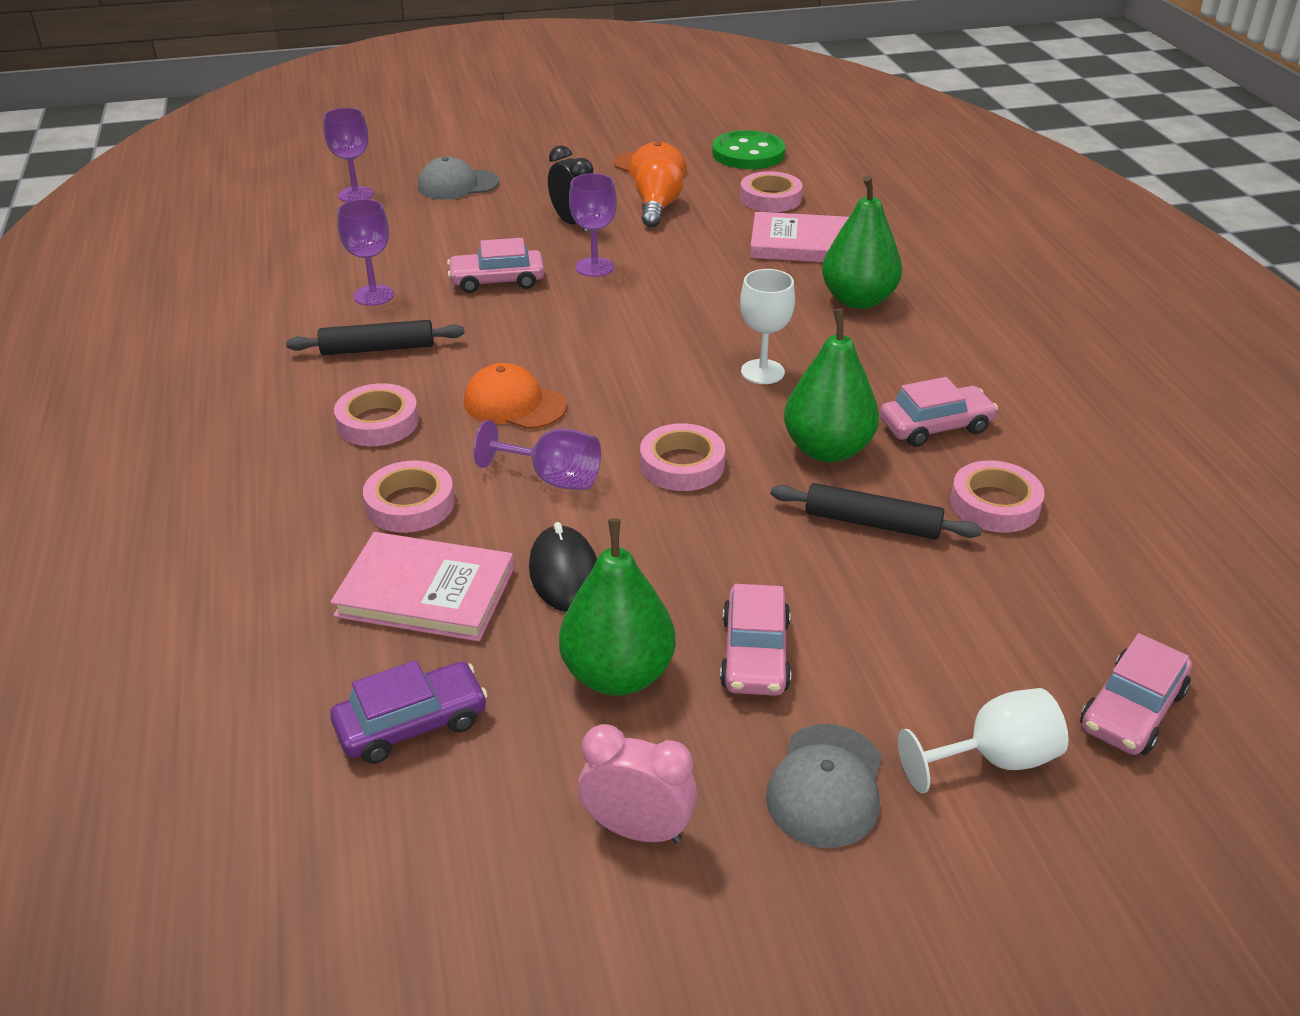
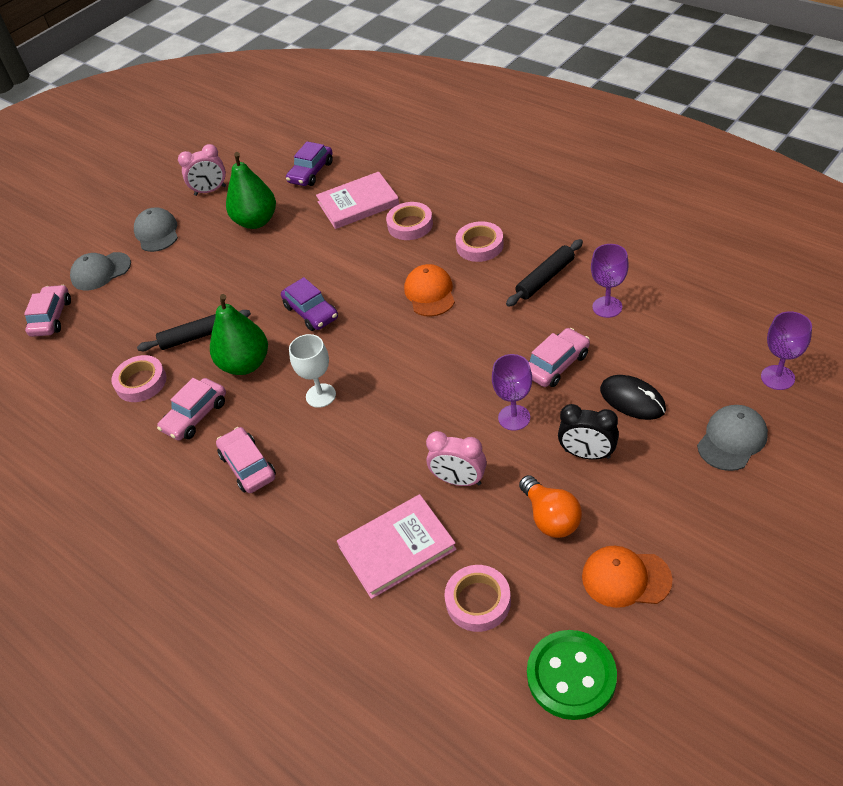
camera: 150 degrees right, 10 degrees up
orange cap [464,363,567,429] -> orange cap turned 90 degrees counterclockwise [404,264,455,317]
purple goblet [473,420,601,490] -> none
black mouse [529,522,597,612] -> black mouse moved to [600,375,666,420]
pink tape [640,423,725,491] -> purple car [281,277,338,331]
pink car [720,584,791,696] -> pink car moved to [216,427,276,493]
green pear [822,175,902,309] -> none
white goblet [898,688,1069,793] -> grey cap [70,252,131,290]
none -> pink clock [426,431,487,486]

